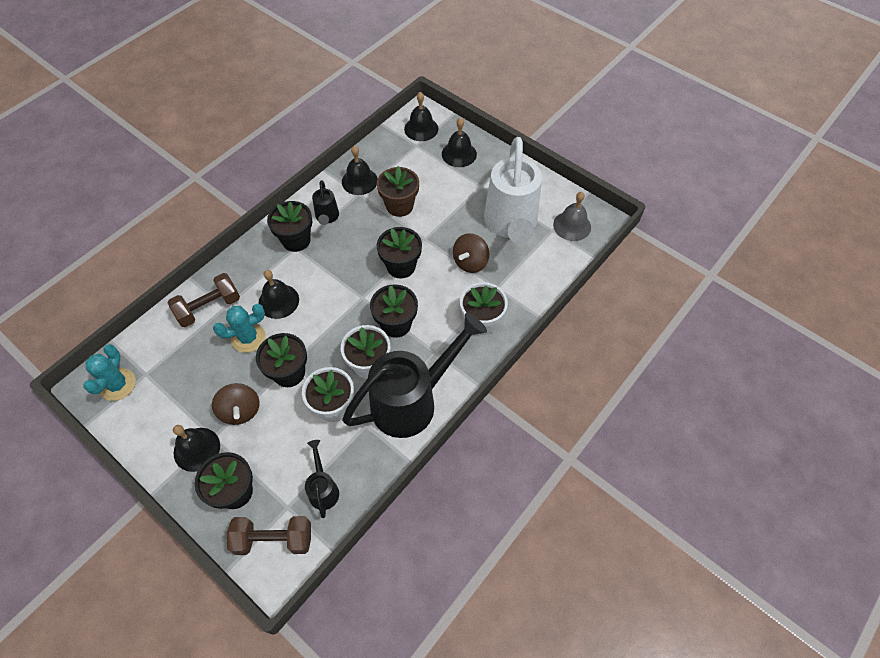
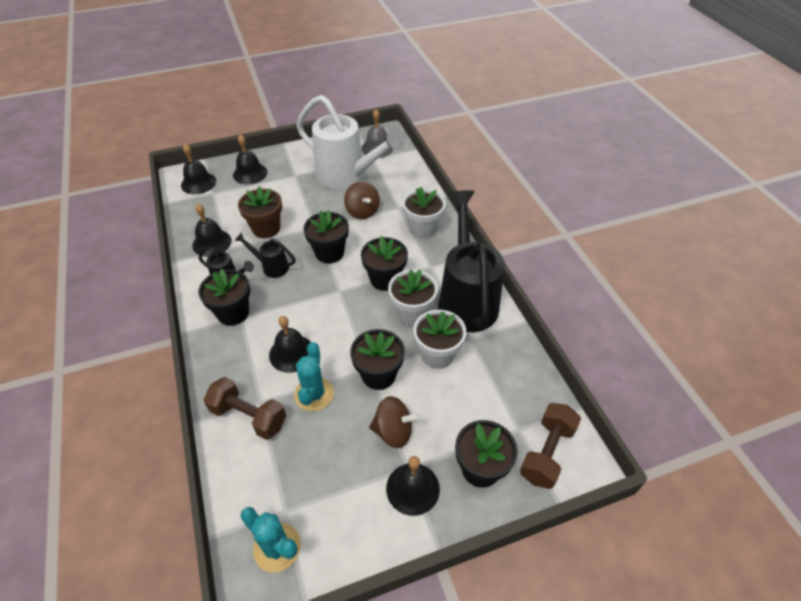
camera: 60 degrees left, 10 degrees down
brown dumbbell [168,273,240,327] -> brown dumbbell turned 60 degrees counterclockwise [203,377,286,440]
black watering can [305,440,339,518] -> black watering can moved to [235,232,295,278]

